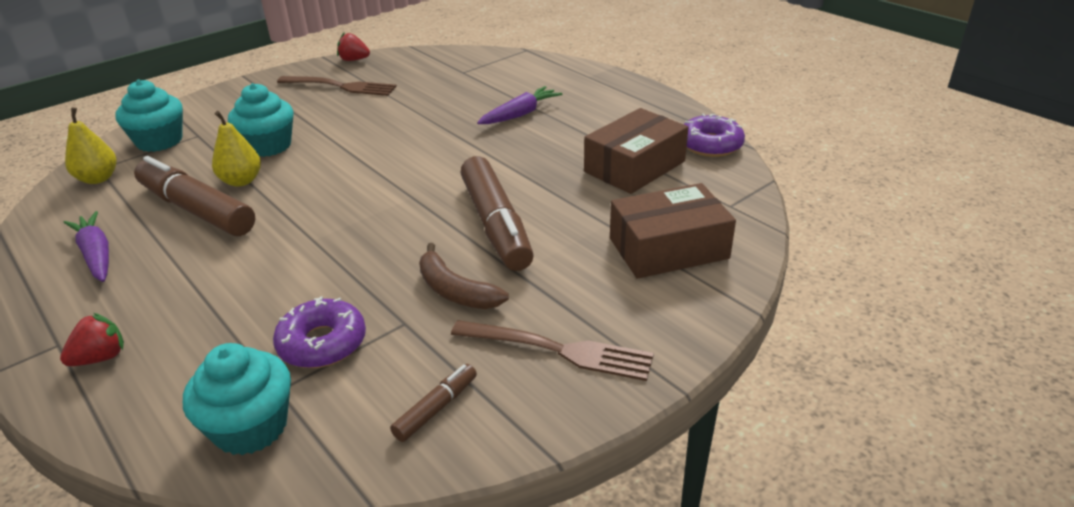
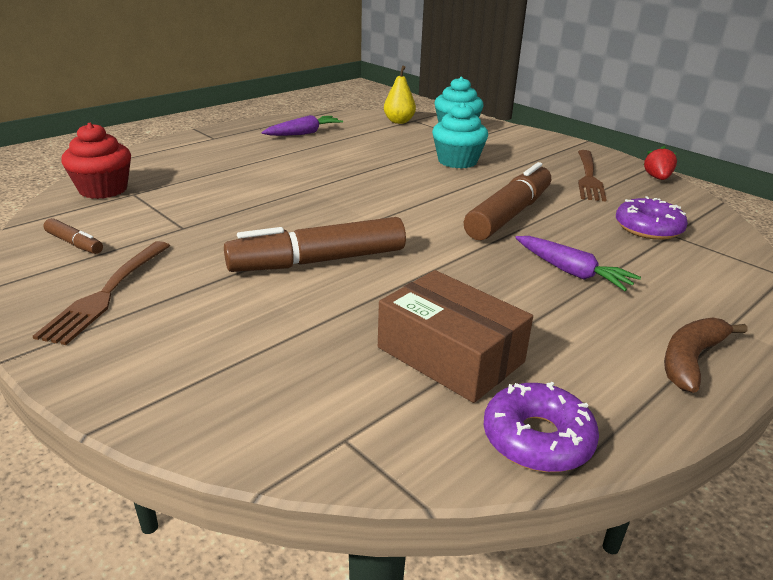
camera: 85 degrees right, 5 degrees down
red strawberry [60,313,124,366] -> none
brown marker [134,156,255,236] -> brown marker moved to [464,162,551,240]
turquoise cupcake [183,343,291,455] -> red cupcake [61,123,131,199]
yellow pear [212,111,261,187] -> none
purple donut [273,296,366,368] -> purple donut moved to [616,196,688,240]
brown banana [419,243,509,309] -> brown banana moved to [664,318,748,393]
brown box [610,183,736,279] -> none

